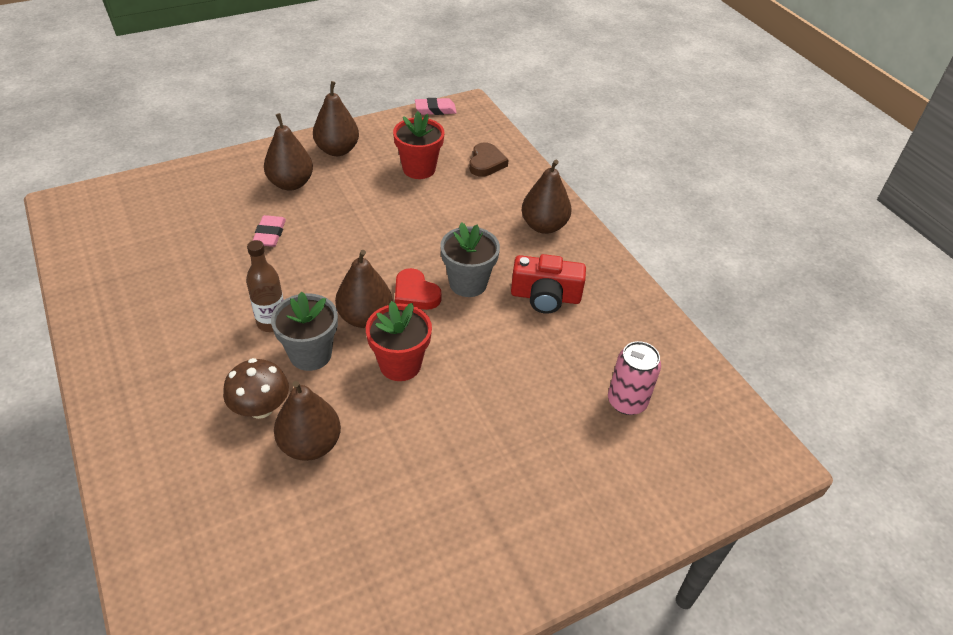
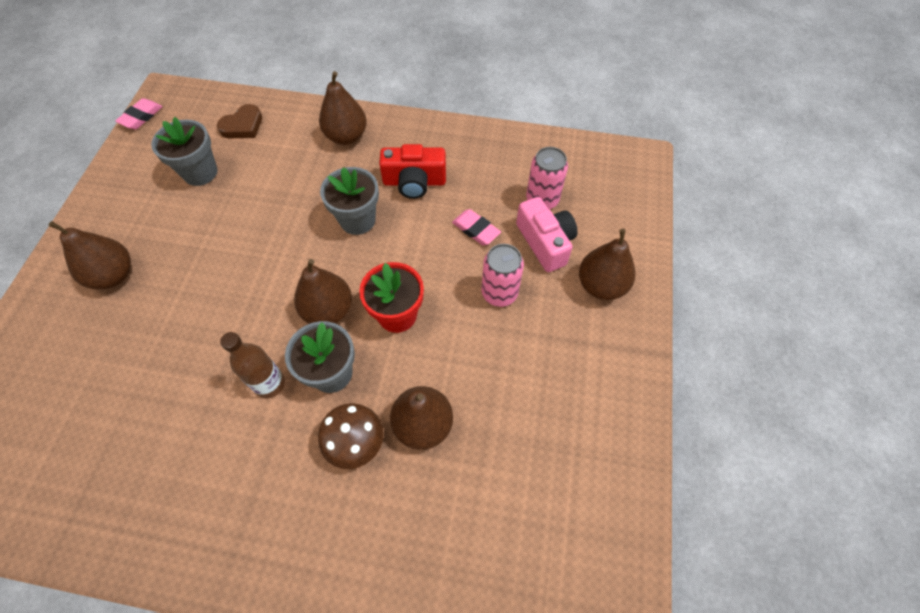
camera: 50 degrees left, 15 degrees up
pink eraser [252,215,286,247] -> pink eraser moved to [452,209,501,245]
brown pear [313,81,359,156] -> brown pear moved to [579,229,636,300]
red flower pot [393,111,444,179] -> grey flower pot [151,117,218,186]
red heart [395,268,442,310] -> none
brown heart [469,142,508,177] -> brown heart turned 90 degrees clockwise [217,104,262,139]
red camera [511,254,586,314] -> red camera turned 45 degrees clockwise [379,144,446,199]
none -> pink can [482,244,524,307]
none -> pink camera [516,197,578,272]

